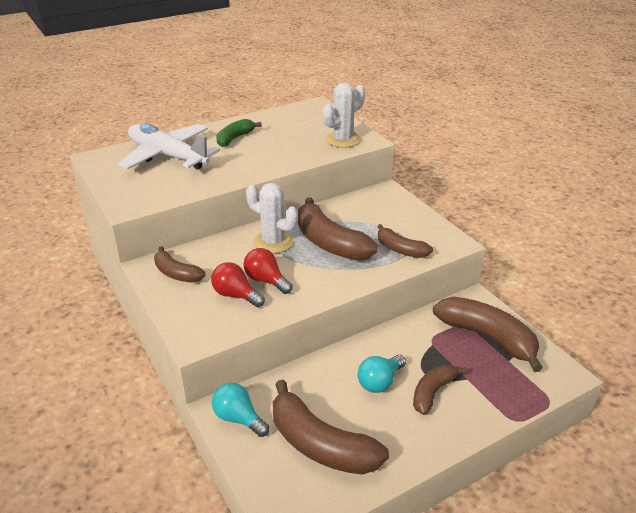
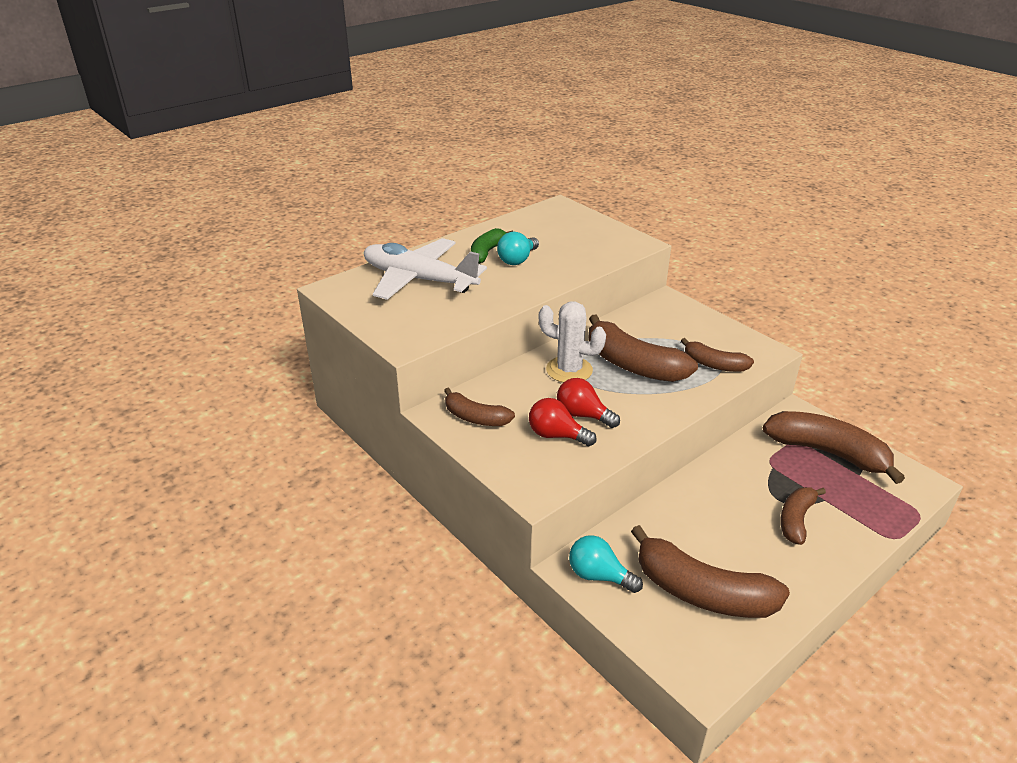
camera: 10 degrees left, 0 degrees up
white cactus [323,82,365,148] -> none
turquoise light bulb [358,355,406,393] -> turquoise light bulb moved to [497,232,539,265]

